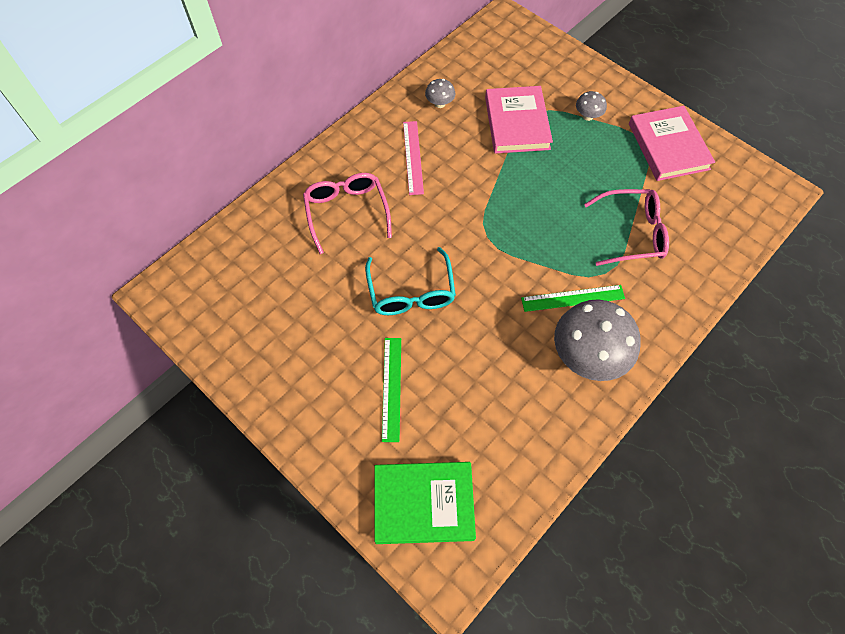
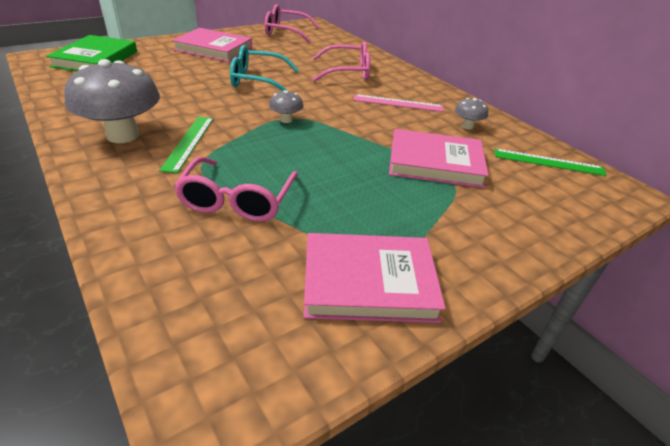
camera: 100 degrees right, 25 degrees down
green ruler [382,338,401,442] -> green ruler moved to [495,148,607,176]
grey mushroom [576,91,607,121] -> grey mushroom moved to [269,90,303,123]
none -> pink book [172,28,252,62]
none -> pink glasses [265,4,320,43]

